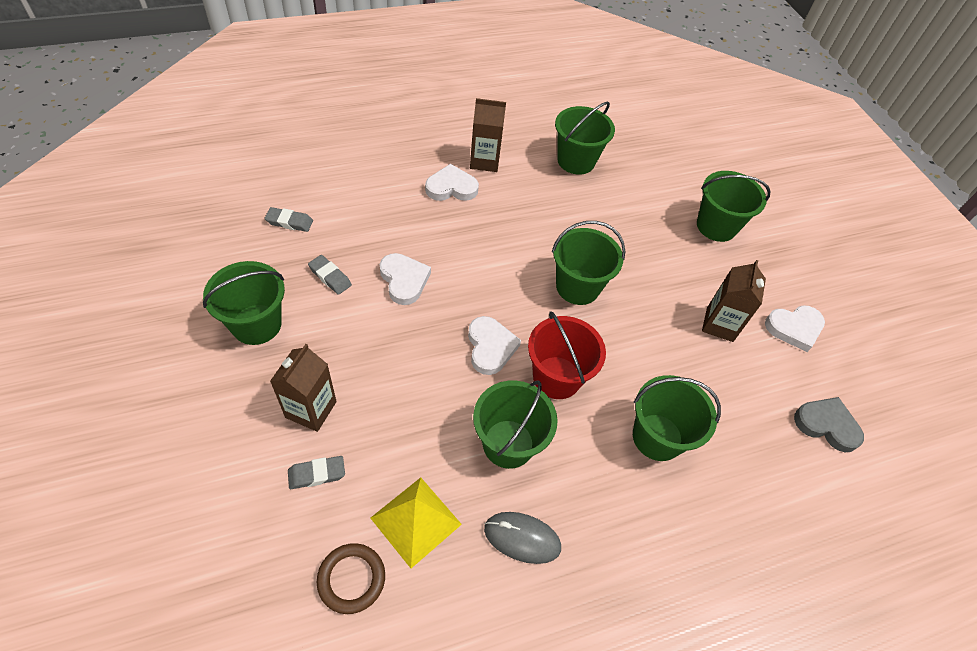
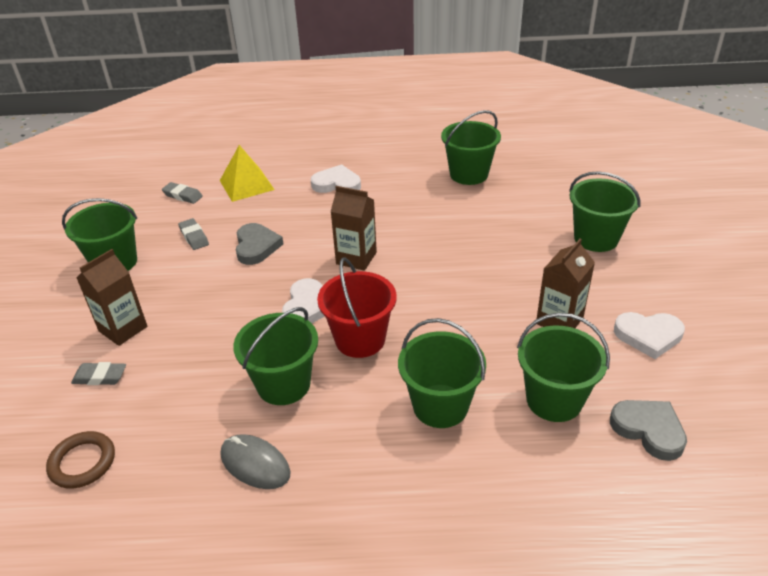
camera: 25 degrees right, 15 degrees down
yellow pyramid [371,478,462,568] -> yellow pyramid moved to [220,145,275,202]
white heart [380,253,431,305] -> grey heart [236,223,283,265]
brown carton [470,98,506,172] -> brown carton moved to [330,186,377,271]
green bucket [552,221,625,305] -> green bucket moved to [517,313,610,422]

